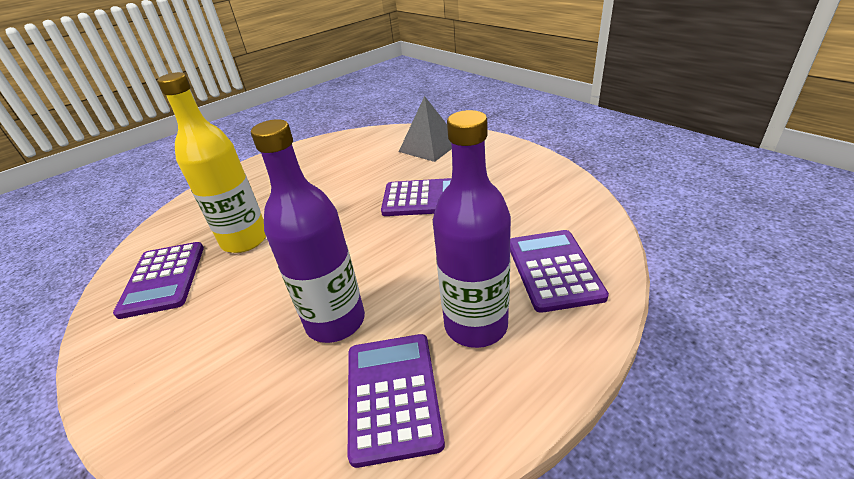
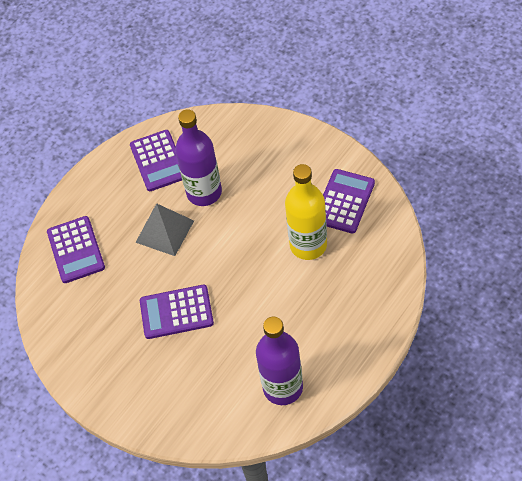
camera: 170 degrees right, 20 degrees up
purple calculator [113,242,204,319] -> purple calculator turned 45 degrees clockwise [323,169,375,234]
grey pyramid [399,96,452,162] -> grey pyramid moved to [135,203,194,256]
purple bottle [433,110,511,348] -> purple bottle moved to [256,317,303,405]

